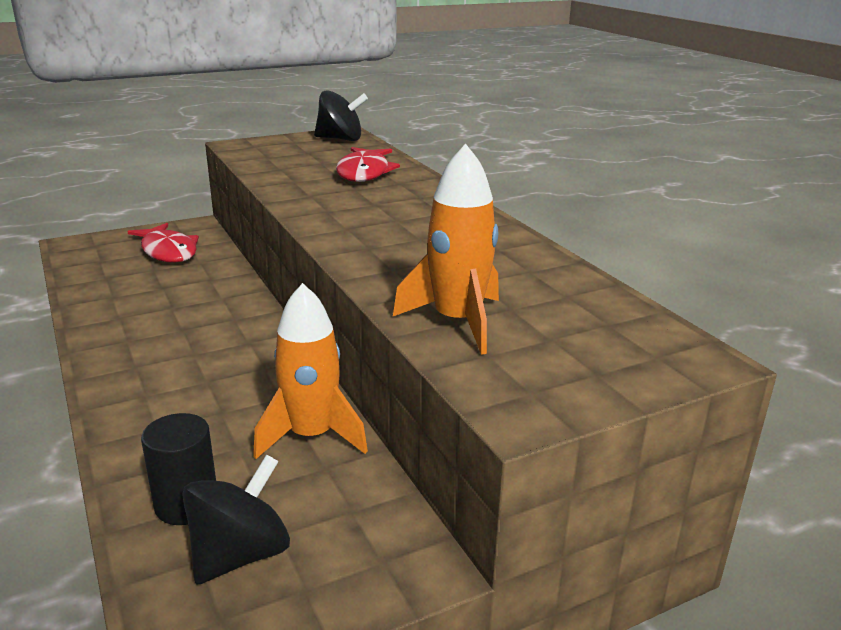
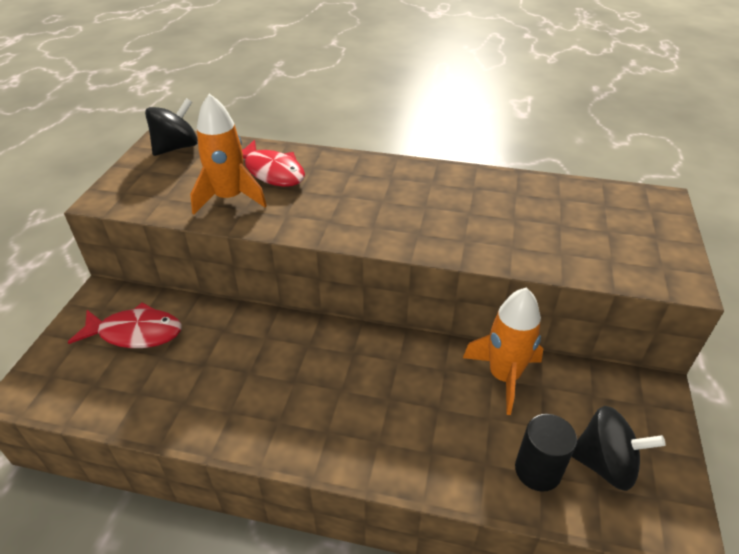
camera: 50 degrees left, 15 degrees up
black spinning top [182,454,290,585] -> black spinning top turned 120 degrees clockwise [572,406,666,491]
orange rocket [393,144,499,355] -> orange rocket moved to [190,94,267,214]

